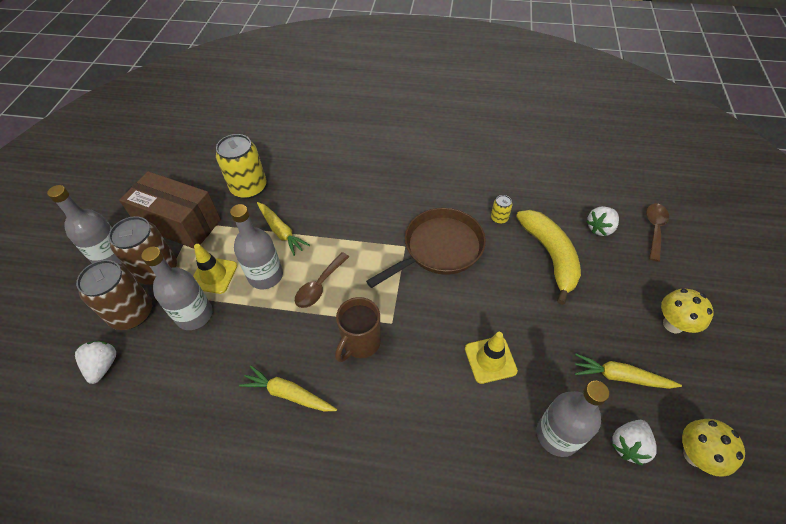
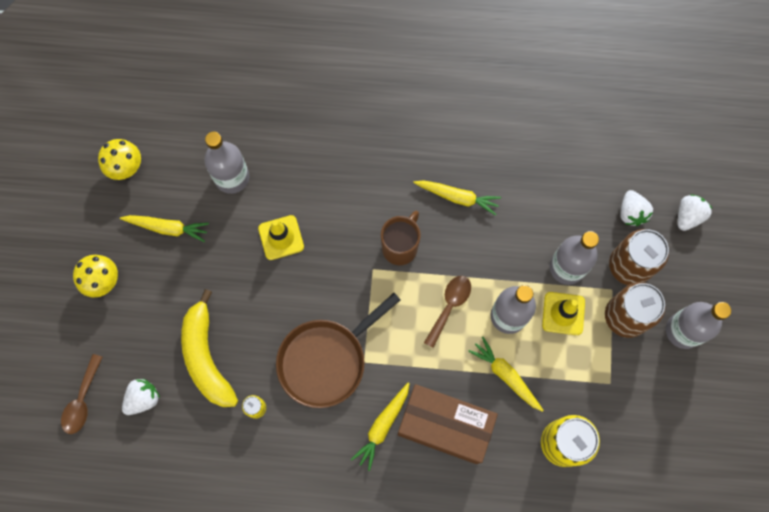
camera: 175 degrees right, 20 degrees up
brown box [119,171,221,249] -> brown box moved to [398,384,498,464]
white strawberry [612,420,657,466] -> white strawberry moved to [678,194,712,231]
none -> yellow carrot [351,382,410,471]

